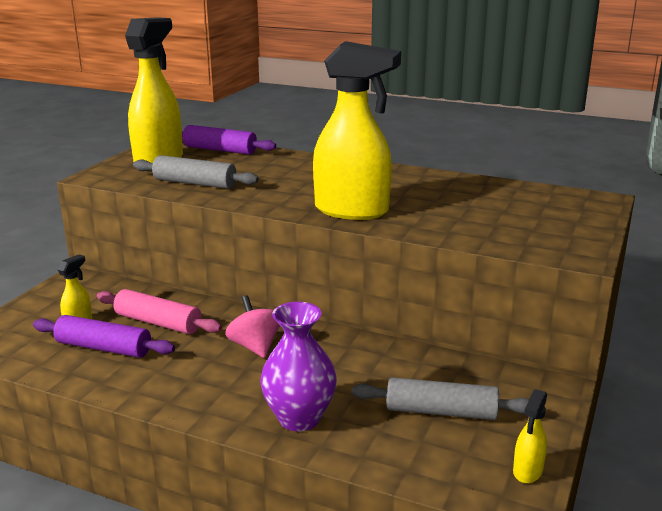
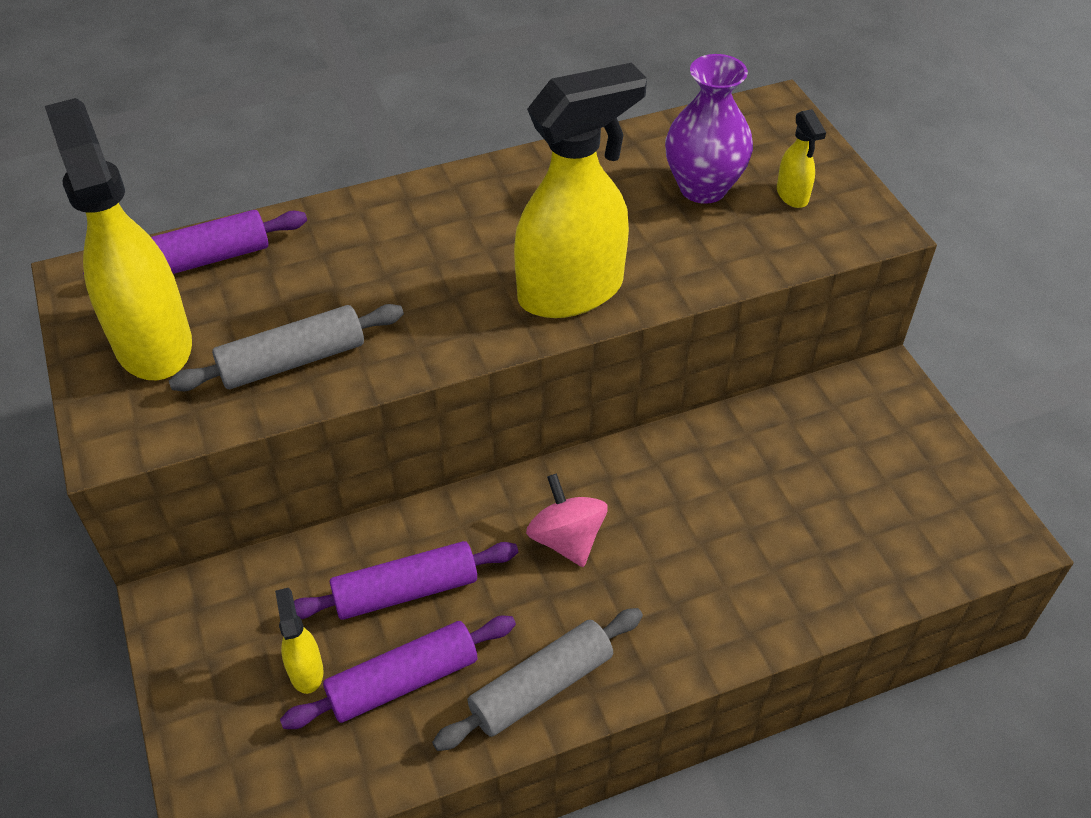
camera: 45 degrees left, 25 degrees up
pink rolling pin [97,289,222,334] -> purple rolling pin [294,541,518,620]
pink spinning top [225,295,280,358] -> pink spinning top turned 45 degrees clockwise [526,474,608,567]
purple vase [260,302,337,431] -> purple vase moved to [665,54,753,204]
grey rolling pin [352,377,529,420] -> grey rolling pin moved to [432,608,643,751]
yellow spray bottle [513,389,547,483] -> yellow spray bottle moved to [777,109,826,208]

